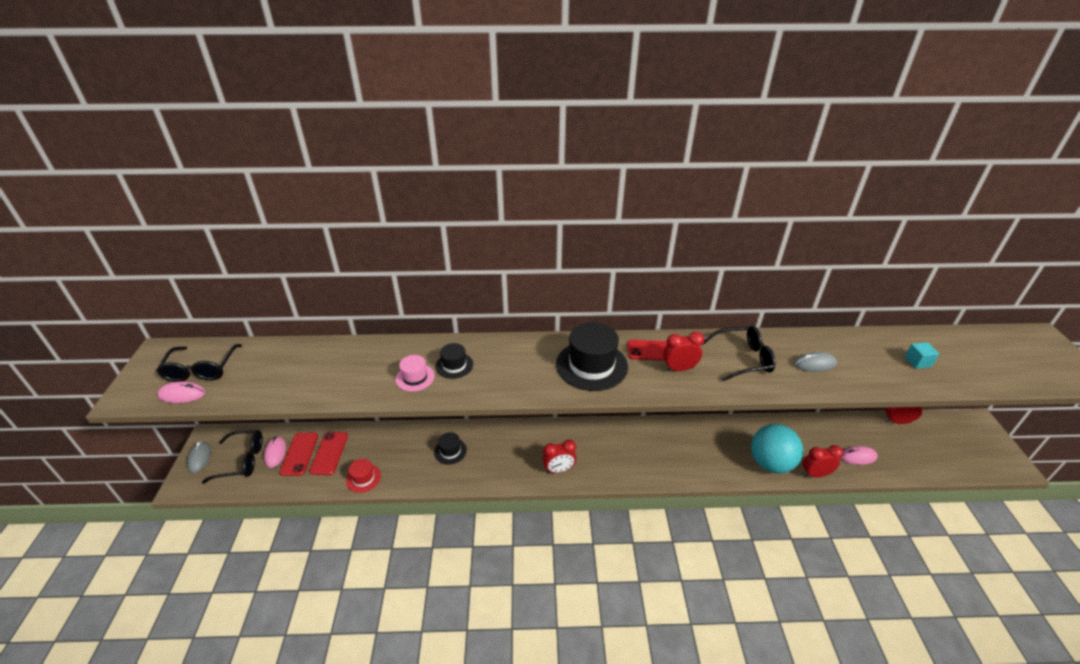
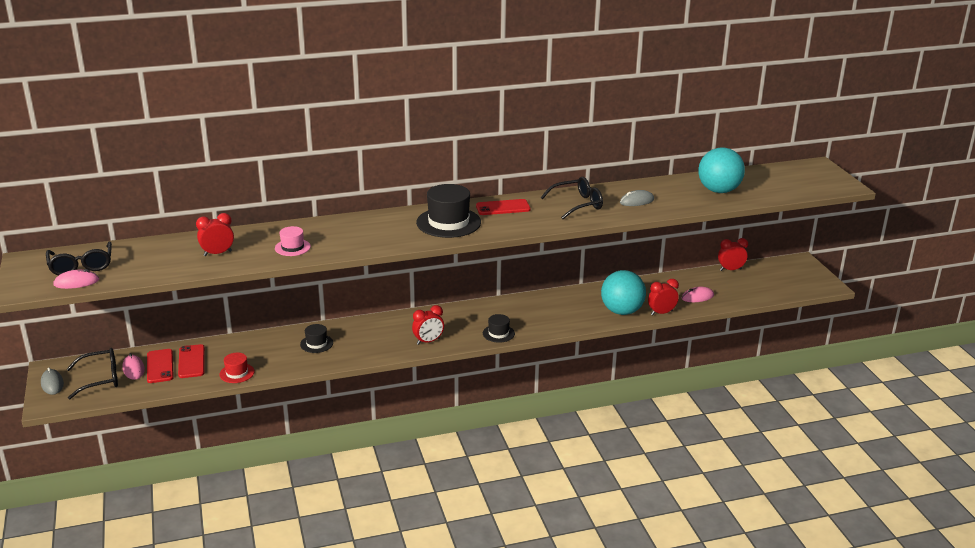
camera: 15 degrees left, 10 degrees down
black hat [435,343,473,379] -> black hat moved to [483,314,515,343]
red clock [663,332,704,371] -> red clock moved to [196,213,234,256]
turquoise cube [905,342,939,369] -> turquoise ball [698,148,745,193]

